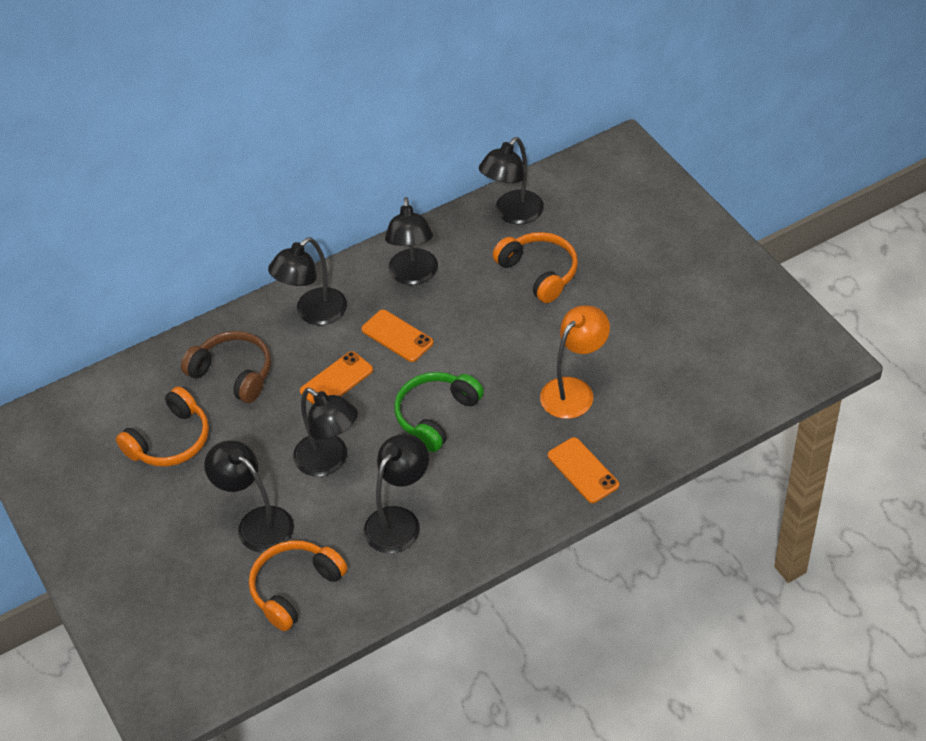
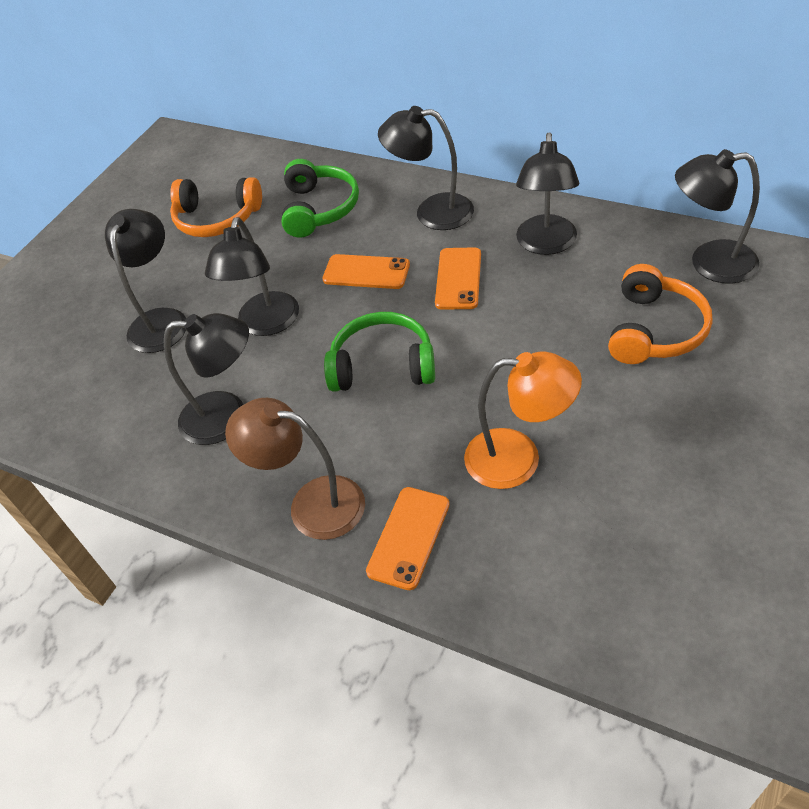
camera: 60 degrees right, 0 degrees up
brown headphones [181,331,271,403] -> green headphones [281,159,359,238]
orange headphones [249,541,347,631] -> none
black lamp [385,197,438,285] -> black lamp turned 45 degrees counterclockwise [516,132,579,255]
none -> brown lamp [225,398,365,540]

